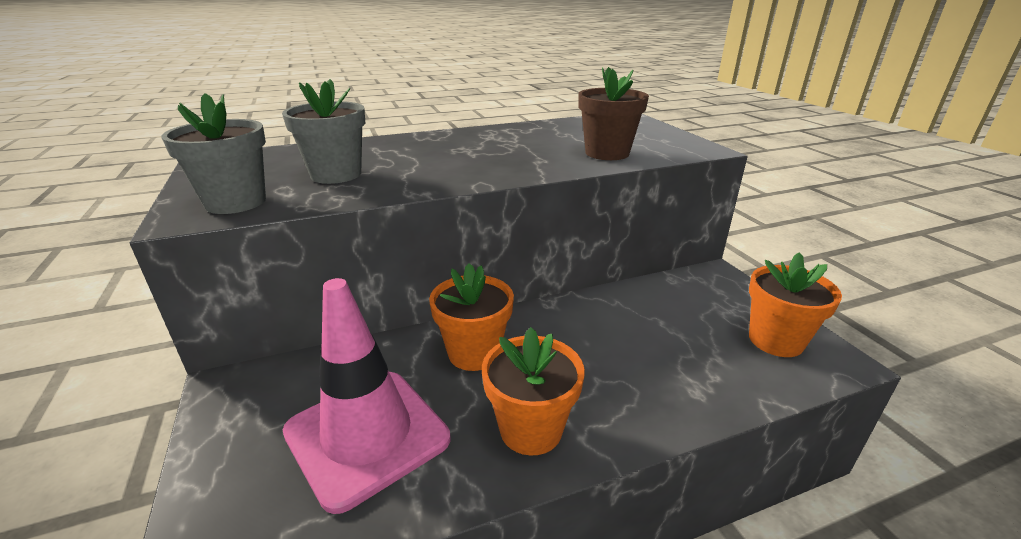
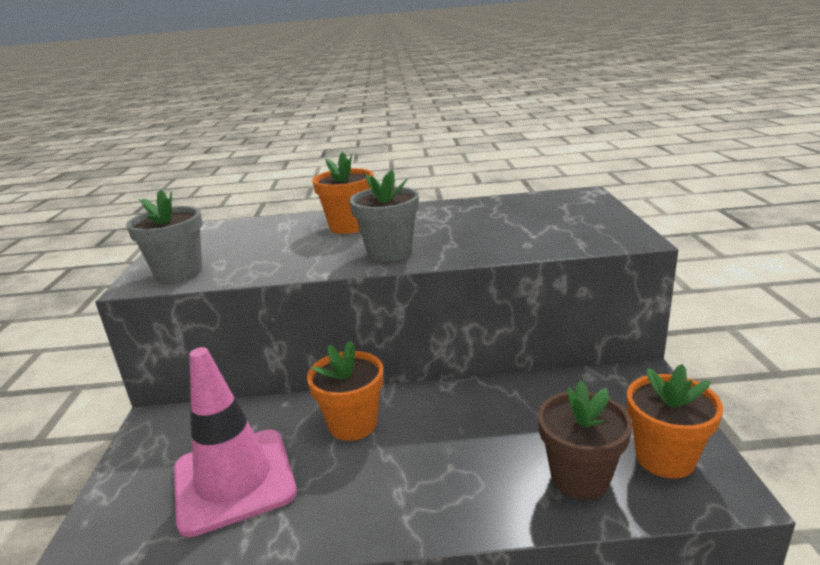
camera: 20 degrees right, 5 degrees down
grey flower pot [282,79,365,184] -> grey flower pot moved to [349,169,419,262]
orange flower pot [482,327,585,455] -> orange flower pot moved to [312,152,374,234]
brown flower pot [578,67,649,160] -> brown flower pot moved to [538,381,632,499]

